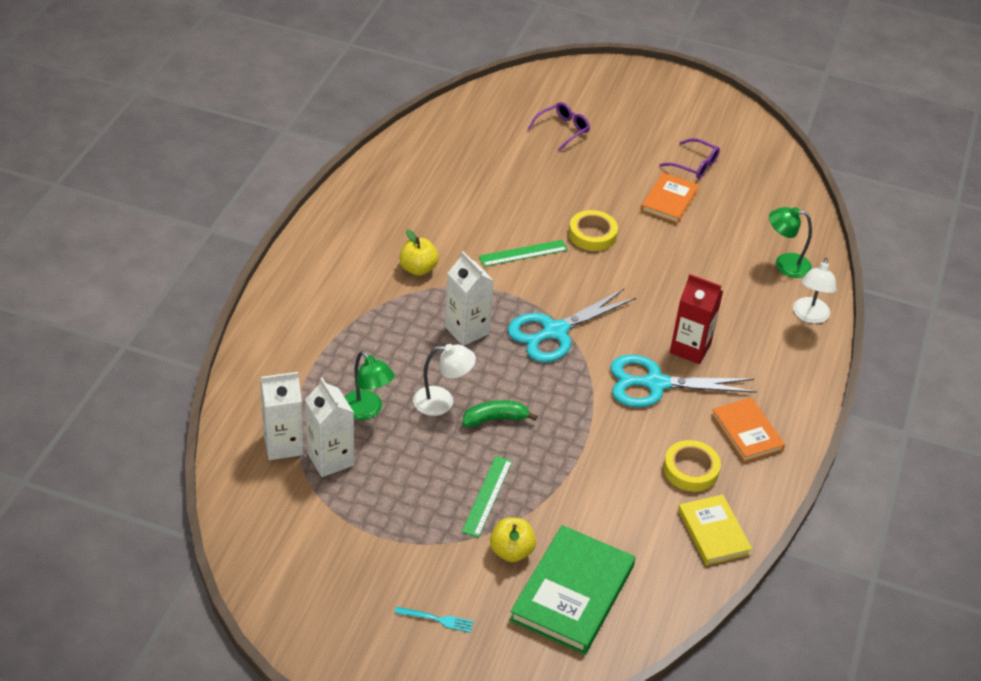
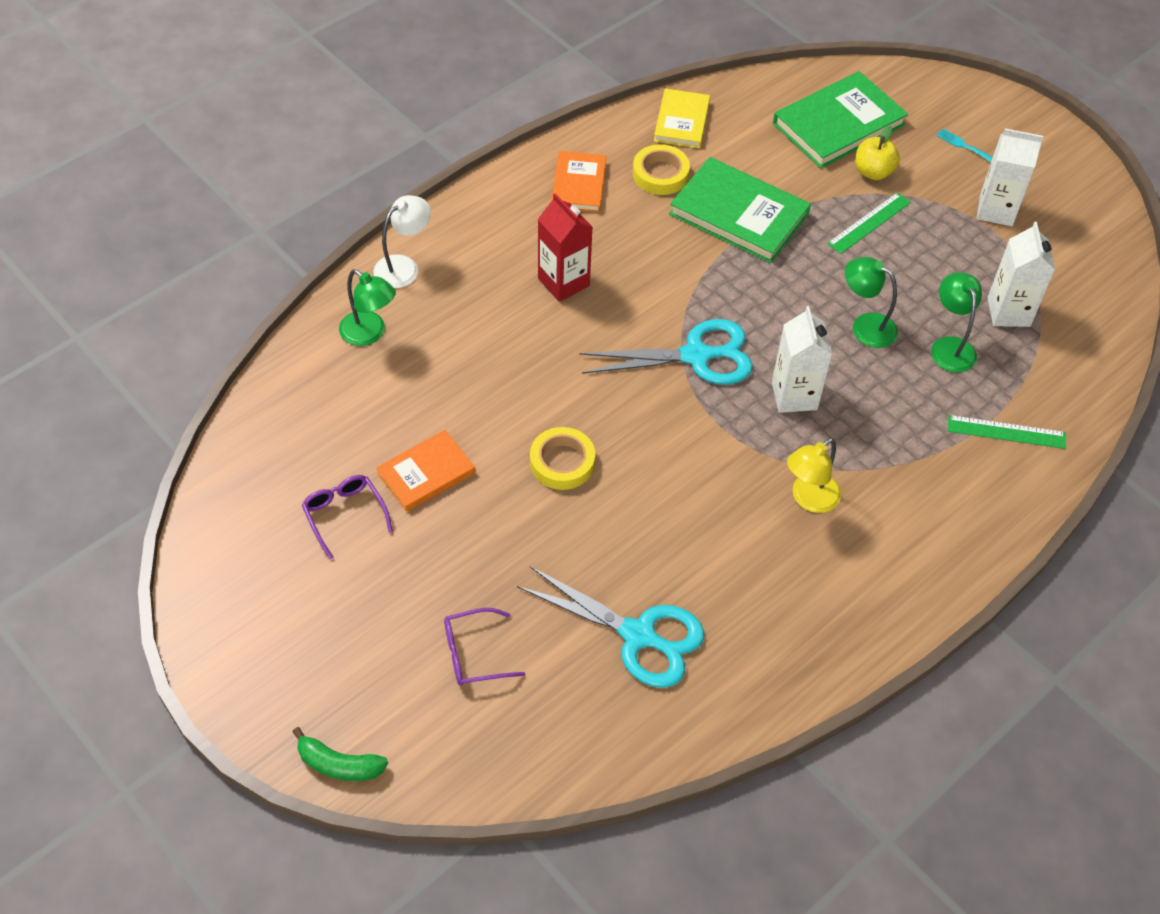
camera: 150 degrees left, 10 degrees up
white carton [260,372,304,460] -> white carton moved to [977,128,1043,226]
yellow apple [400,229,439,276] -> yellow lamp [787,438,841,513]
white lamp [413,344,476,416] -> green lamp [845,257,898,348]
green banana [463,400,537,427] -> green banana moved to [292,727,388,781]
green ruler [479,240,568,267] -> green ruler moved to [948,415,1066,449]
turquoise scissors [610,355,757,407] -> turquoise scissors moved to [517,566,705,688]
none -> green book [669,157,811,263]

